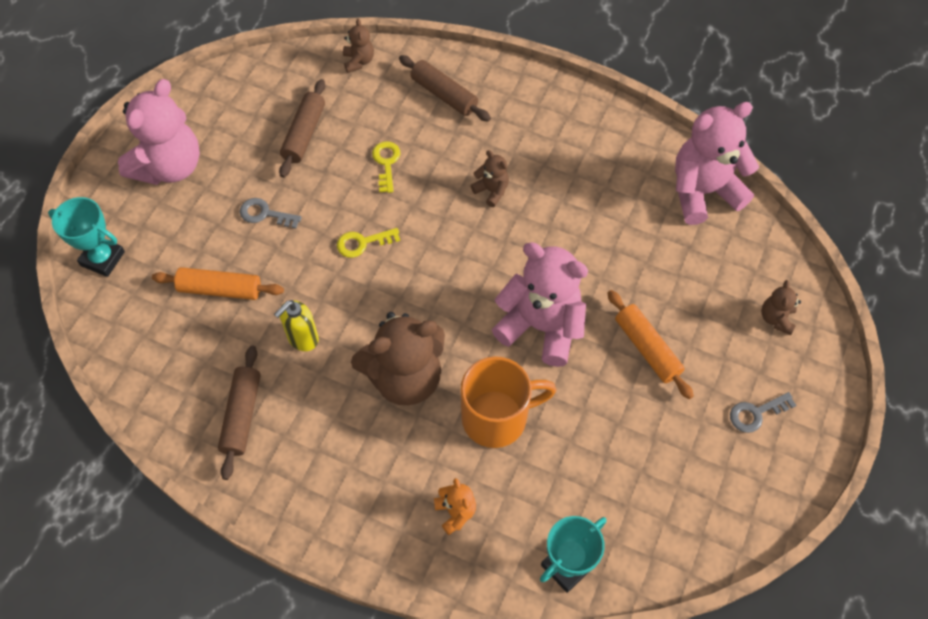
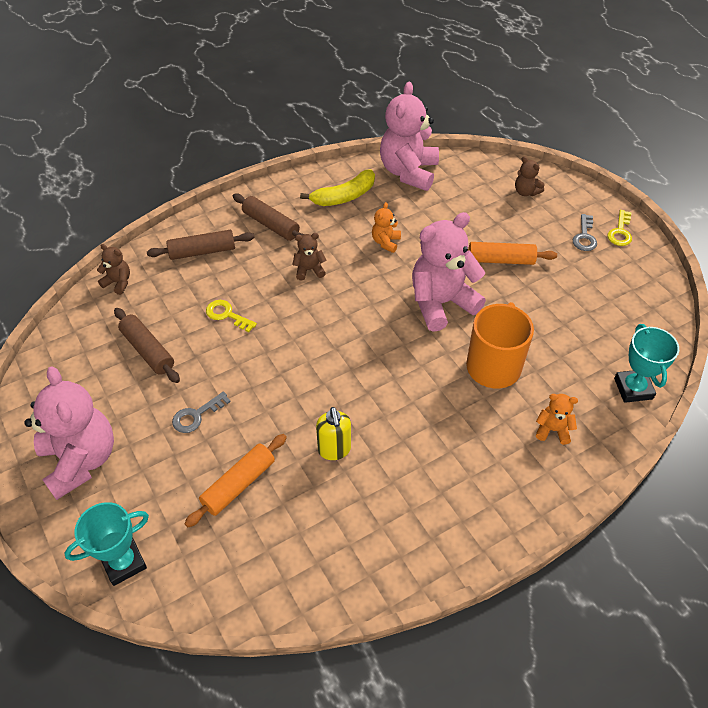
camera: 55 degrees left, 10 degrees down
brown rolling pin [218,346,261,480] -> brown rolling pin moved to [233,193,305,241]
yellow key [337,228,400,258] -> yellow key moved to [607,210,632,246]
brown teddy bear [351,312,445,405] -> none
none -> yellow banana [300,169,375,206]
none -> orange teddy bear [372,202,401,253]

